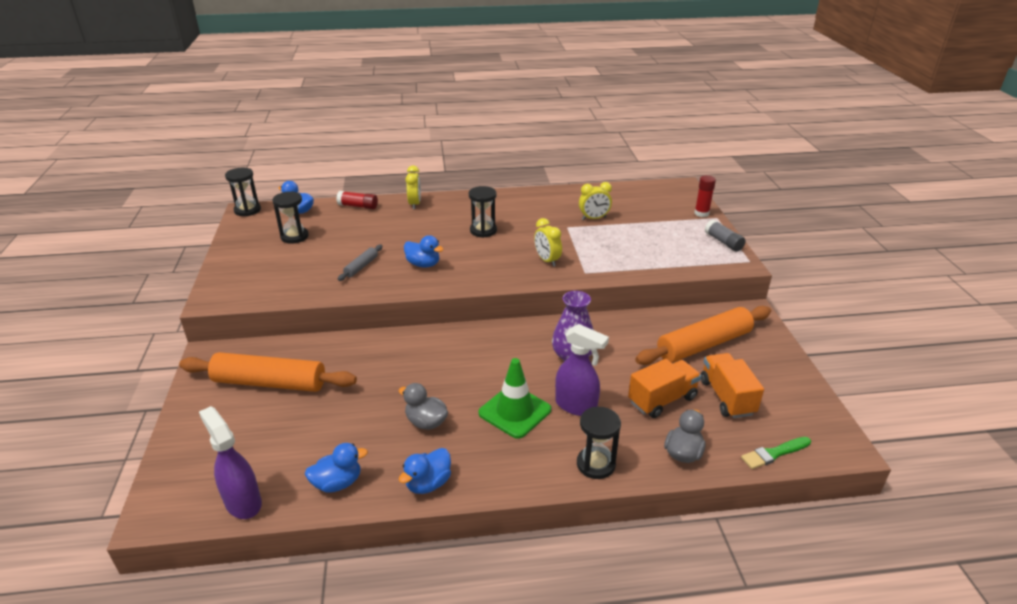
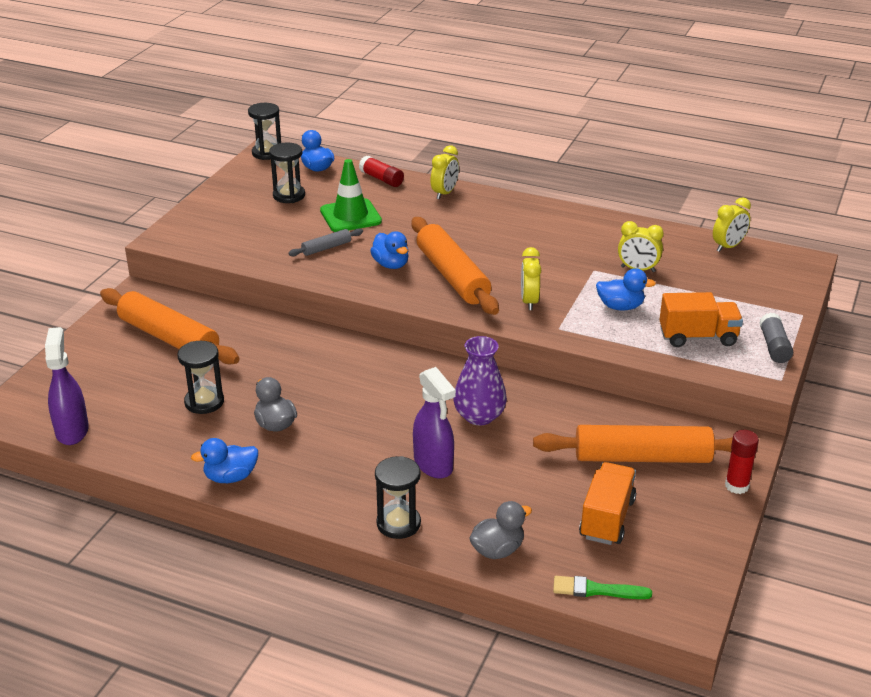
camera: 30 degrees right, 0 degrees up
blue duck [305,443,368,493] -> blue duck moved to [596,268,656,310]
black hourglass [469,186,497,238] -> black hourglass moved to [177,341,224,414]
green traffic cone [478,358,551,439] -> green traffic cone moved to [320,159,382,232]
orange truck [628,359,701,418] -> orange truck moved to [659,292,743,347]
red glue stick [694,175,716,217] -> red glue stick moved to [725,430,759,494]
none -> orange rolling pin [411,217,499,315]
none -> yellow clock [713,197,751,252]

